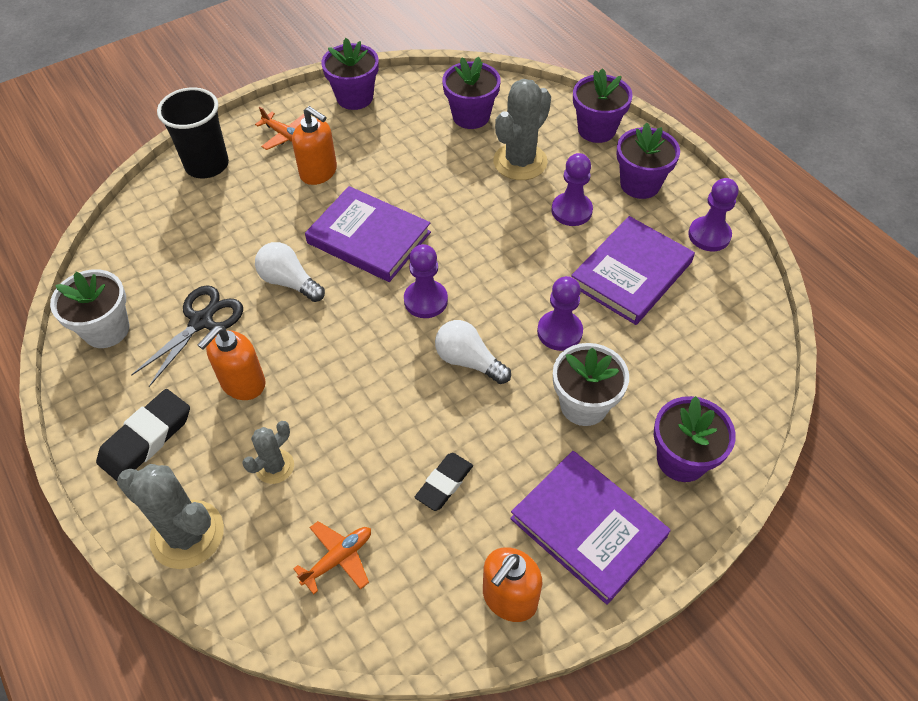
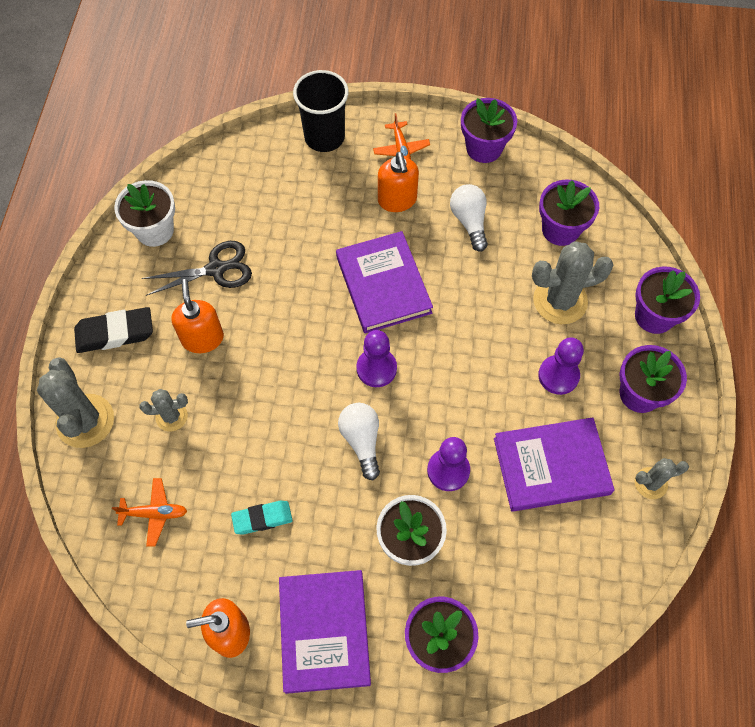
camera: 40 degrees right, 10 degrees up
orange soap dispenser [198,326,265,400] -> orange soap dispenser turned 90 degrees clockwise [171,279,224,353]
white light bulb [255,242,325,302] -> white light bulb moved to [450,184,488,252]
black eraser [415,453,473,511] -> turquoise eraser [231,501,293,535]
purple pawn [688,178,738,251] -> grey cactus [635,458,689,499]

